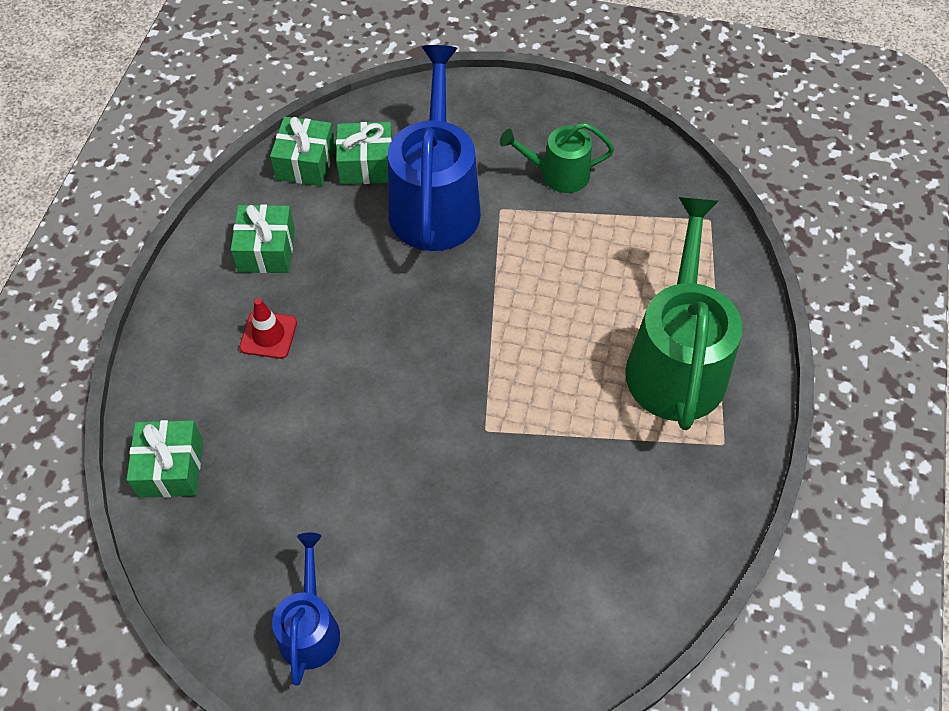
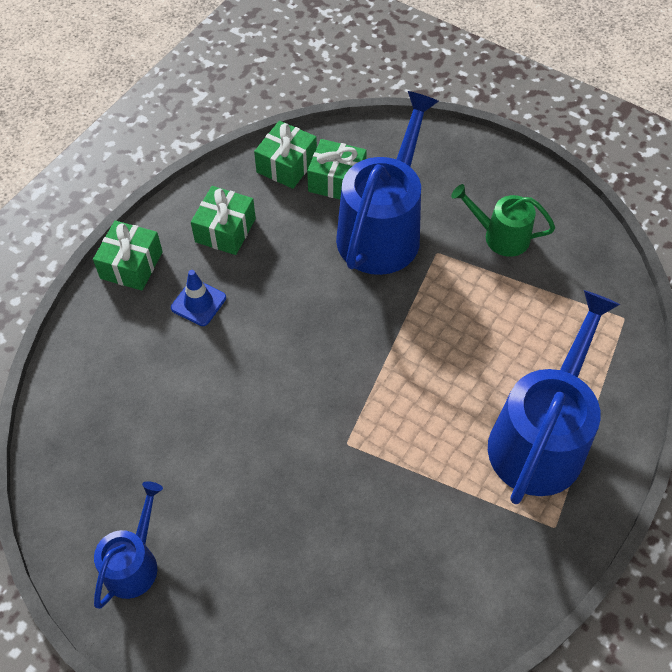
camera: 20 degrees right, 0 degrees up
green gift [126,420,203,498] -> green gift moved to [93,221,163,291]
red traffic cone [239,298,297,359] -> blue traffic cone [171,270,226,326]
green watering can [625,197,743,430] -> blue watering can [488,290,620,504]

